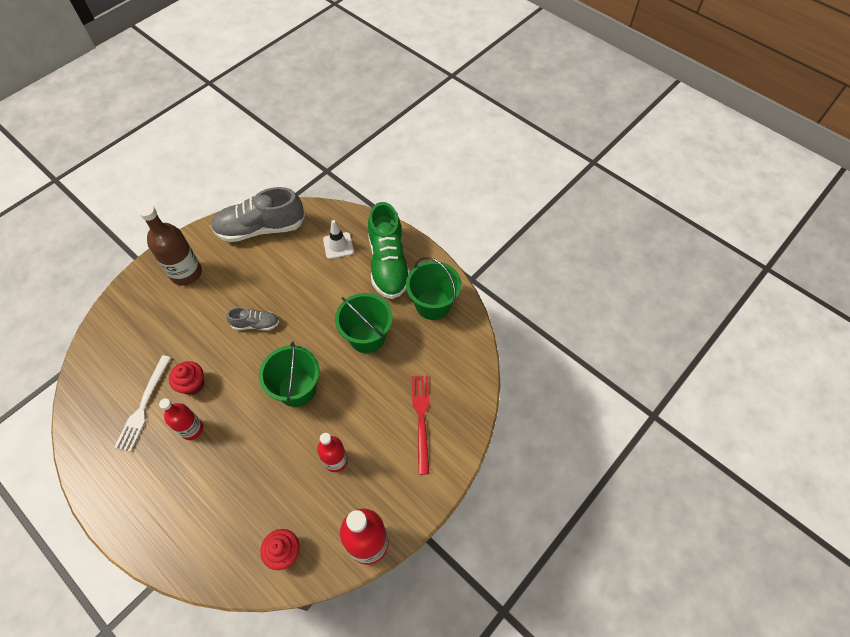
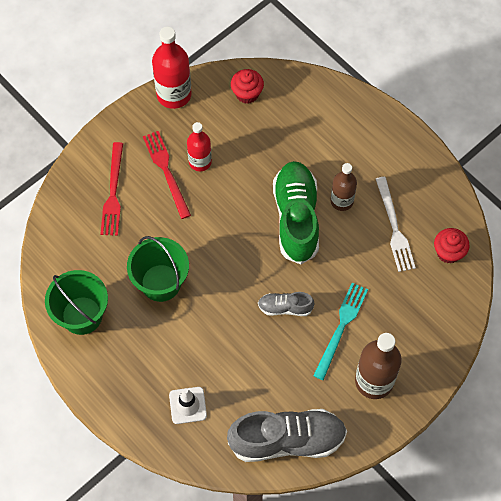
camera: 175 degrees left, 5 degrees up
white fork [114,355,171,452] -> white fork turned 150 degrees clockwise [376,177,416,272]
red bottle [159,398,203,440] -> brown bottle [331,163,357,211]
red cupcake [169,361,204,395] -> red cupcake moved to [434,228,469,264]
green bucket [259,341,320,407] -> none
green shoe [368,202,410,299] -> green shoe moved to [273,161,319,264]
none -> red fork [143,131,191,219]
none -> turquoise fork [313,283,368,380]

